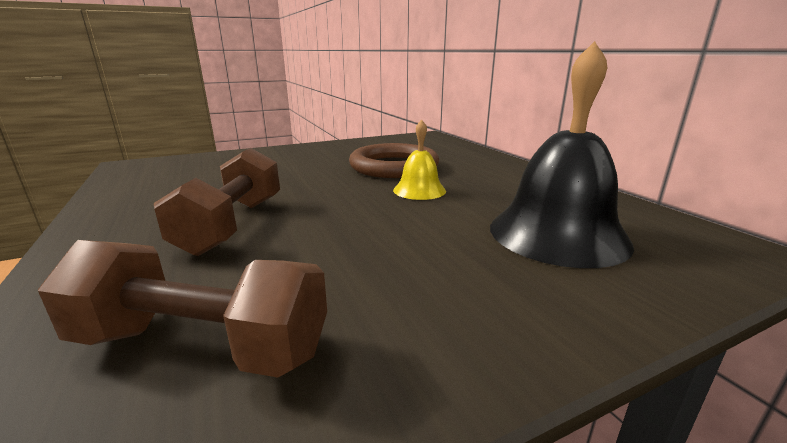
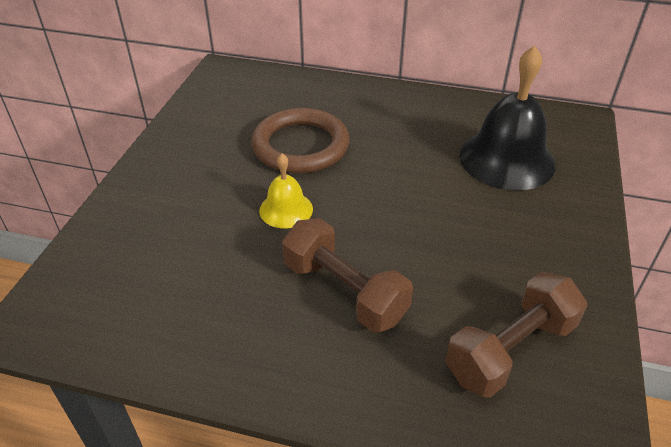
camera: 50 degrees left, 20 degrees up
yellow bell [393,120,446,200] -> yellow bell moved to [259,153,313,228]

